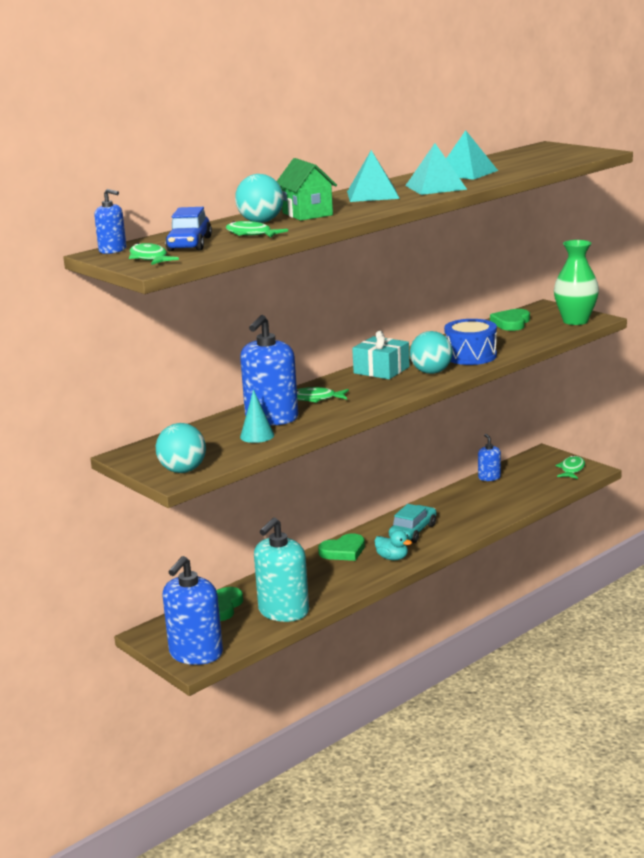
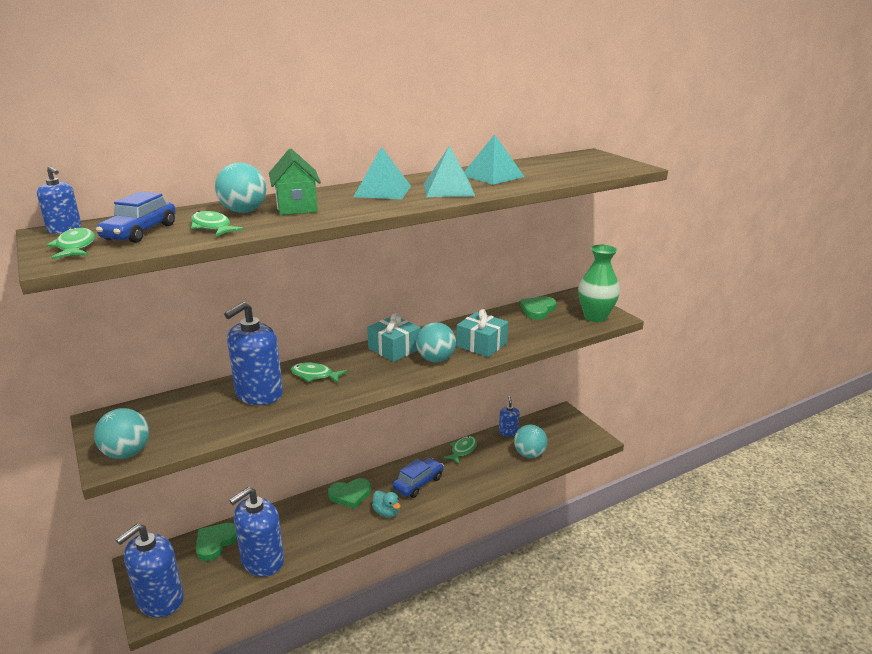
camera: 10 degrees right, 5 degrees up
turquoise cone [240,390,274,443] -> none
turquoise soap dispenser [254,517,309,622] -> blue soap dispenser [229,487,284,577]
turquoise car [389,504,436,543] -> blue car [393,458,444,498]
blue drum [444,319,497,365] -> turquoise gift [456,309,508,357]
green fish [556,455,585,479] -> green fish moved to [443,436,477,464]
none -> turquoise ball [514,425,547,458]

